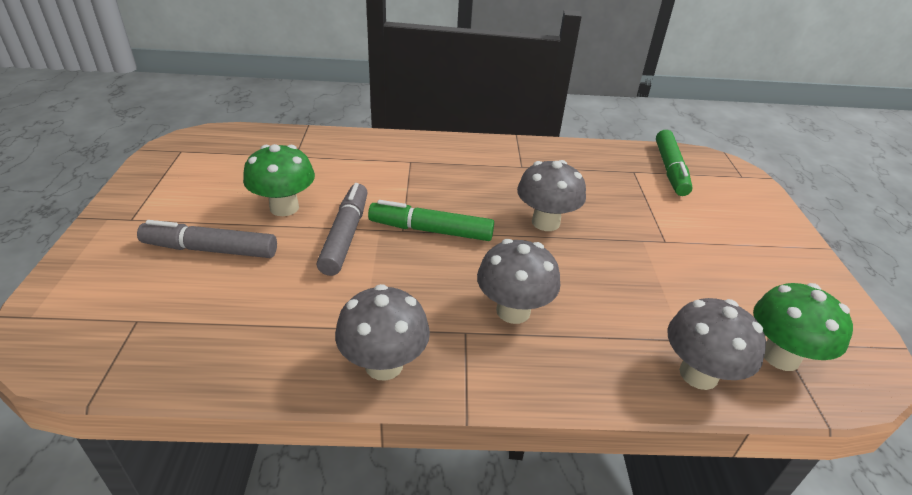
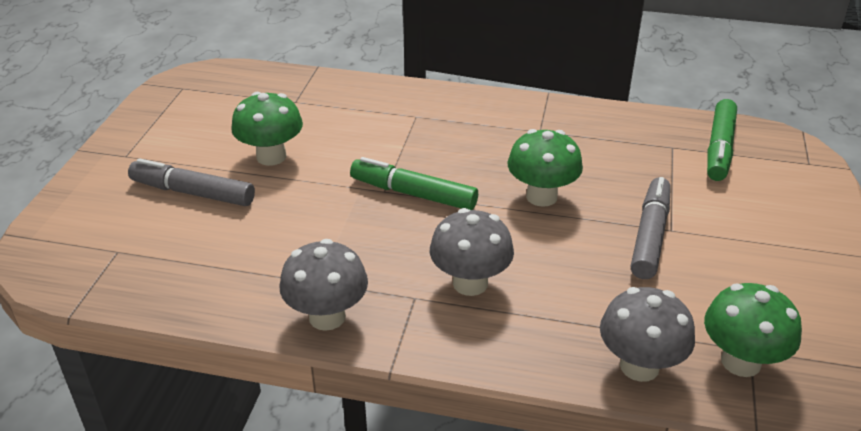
camera: 15 degrees right, 0 degrees up
grey marker [317,183,368,276] -> grey marker moved to [631,177,671,279]
grey mushroom [517,160,586,231] -> green mushroom [508,129,583,207]

